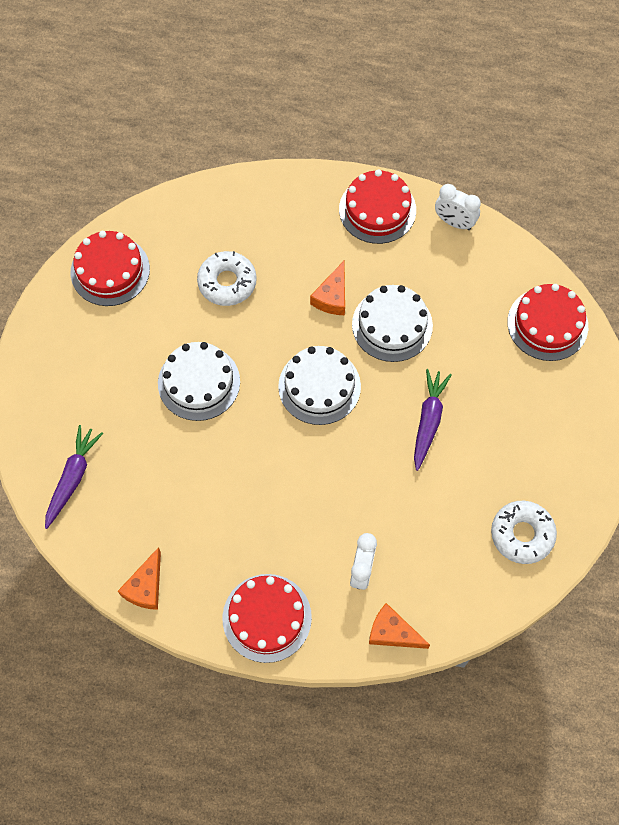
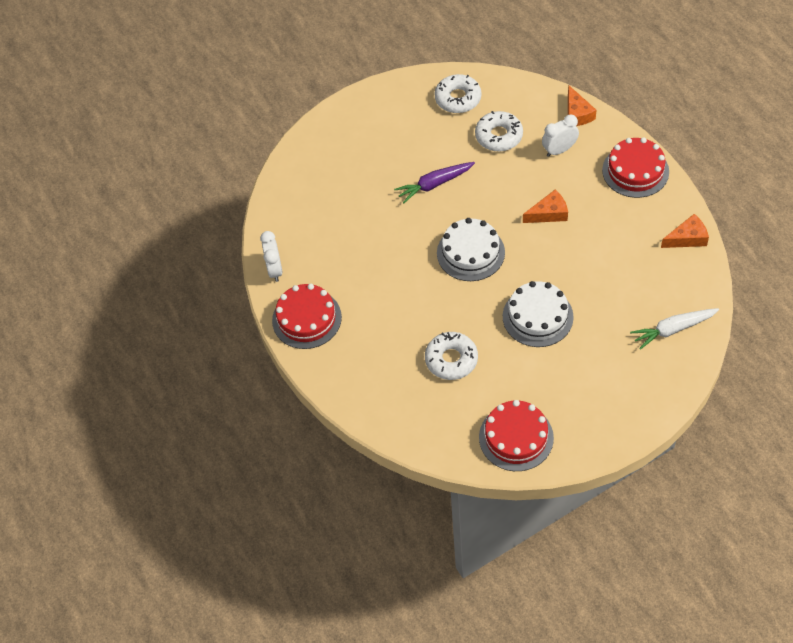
camera: 125 degrees left, 10 degrees down
purple carrot [45,425,103,529] -> white carrot [630,308,719,350]
orange cheese [310,261,345,315] -> orange cheese moved to [523,190,568,223]
white cake [352,285,433,362] -> none
red cake [507,284,588,361] -> none
none -> white donut [475,111,523,152]

